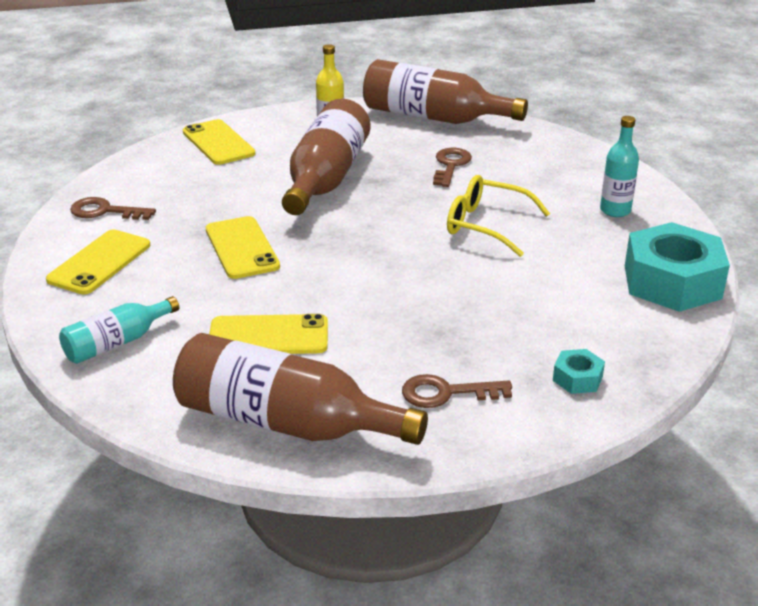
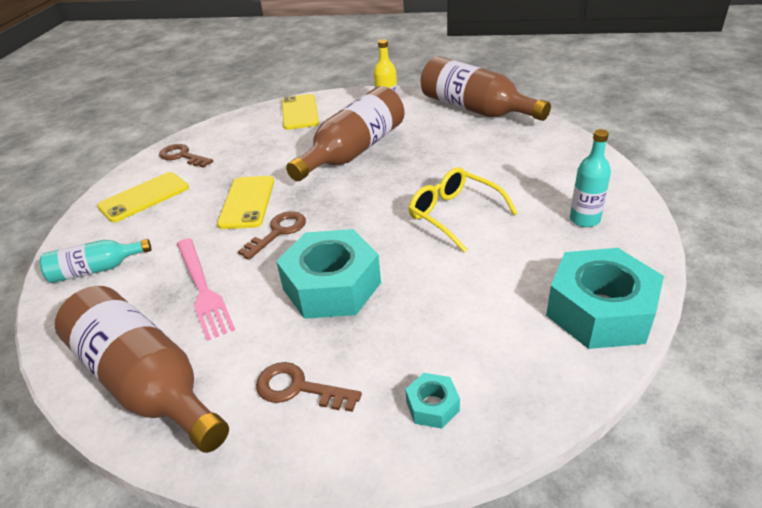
camera: 25 degrees right, 5 degrees up
yellow phone [209,314,328,354] -> pink fork [177,238,235,341]
brown key [433,148,472,187] -> brown key moved to [238,211,306,260]
none -> turquoise nut [276,229,381,319]

